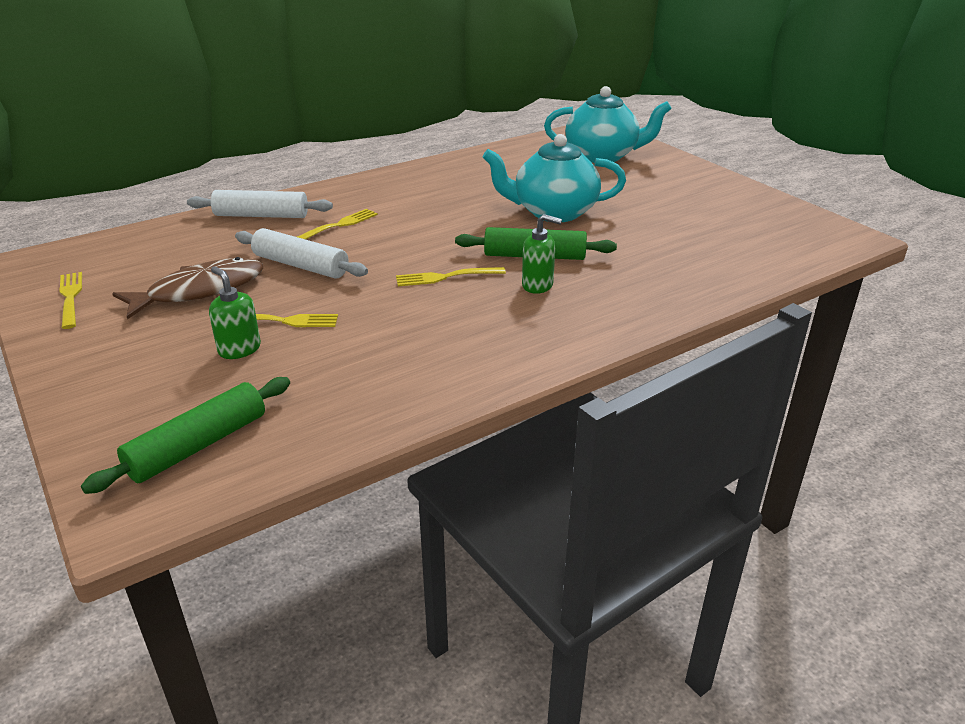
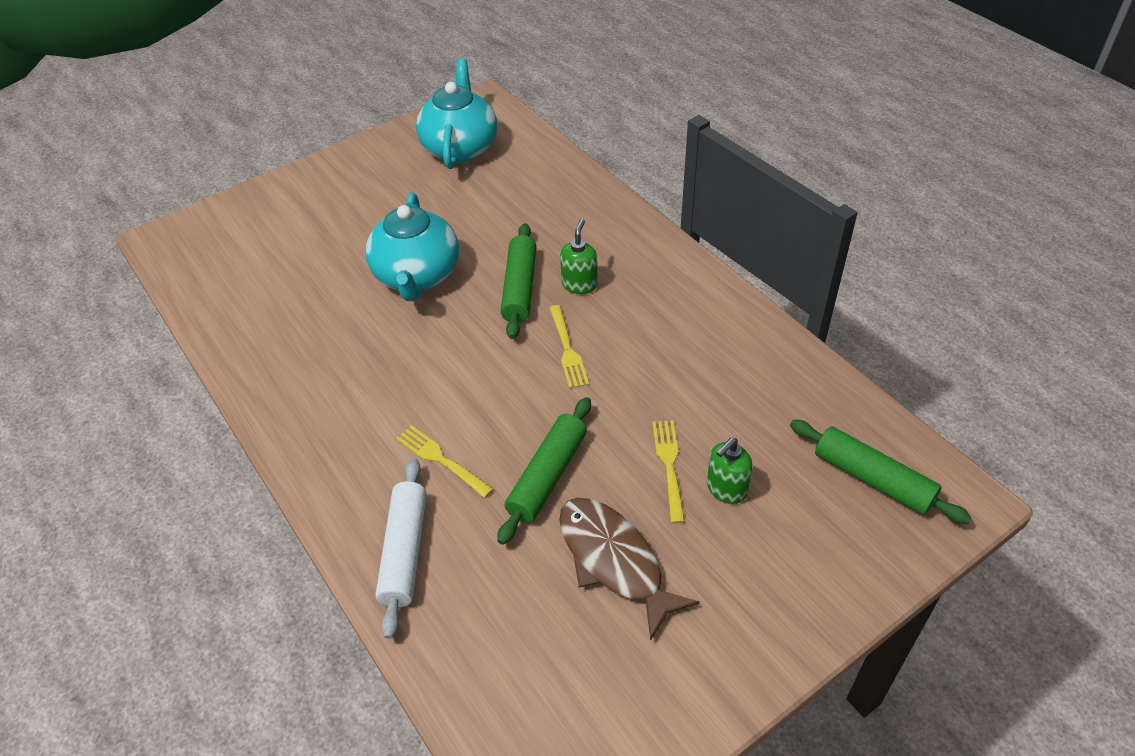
camera: 90 degrees left, 15 degrees up
yellow fork [59,272,82,329] -> none
white rolling pin [235,228,368,279] -> green rolling pin [497,397,591,545]
turquoise teapot [544,86,671,163] -> turquoise teapot moved to [416,58,497,169]

